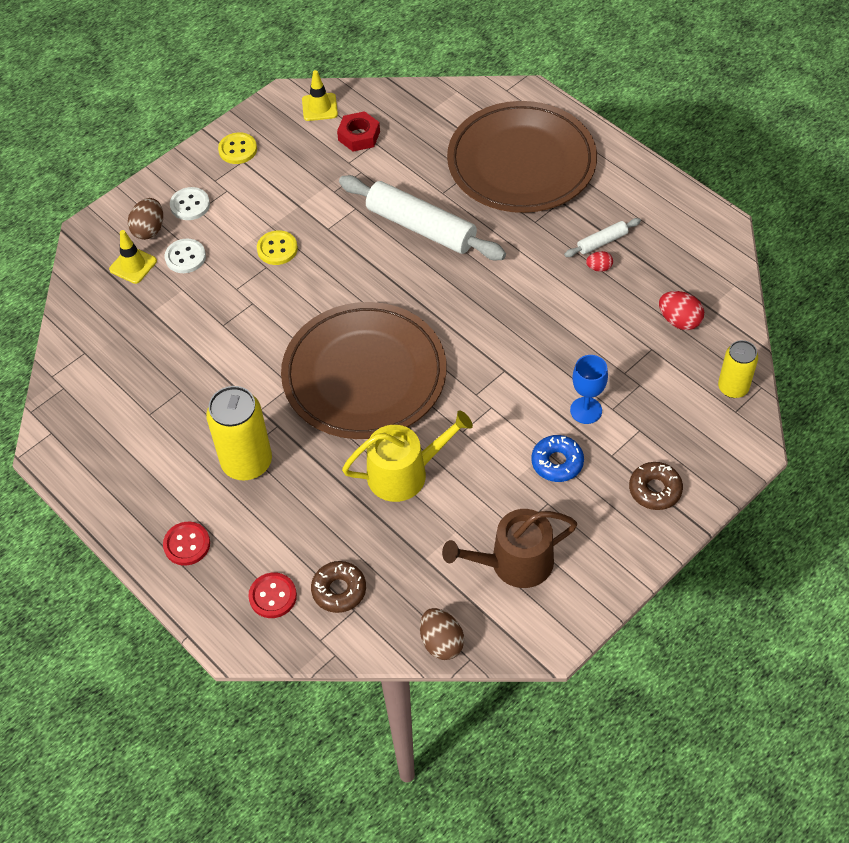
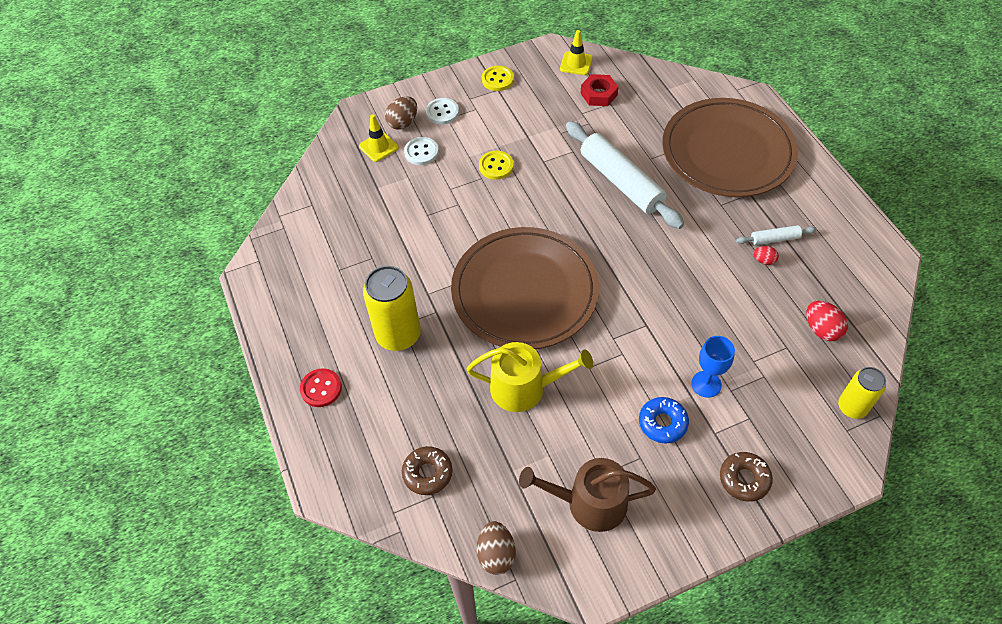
camera: 20 degrees right, 0 degrees up
red button [248,573,297,618] -> none

